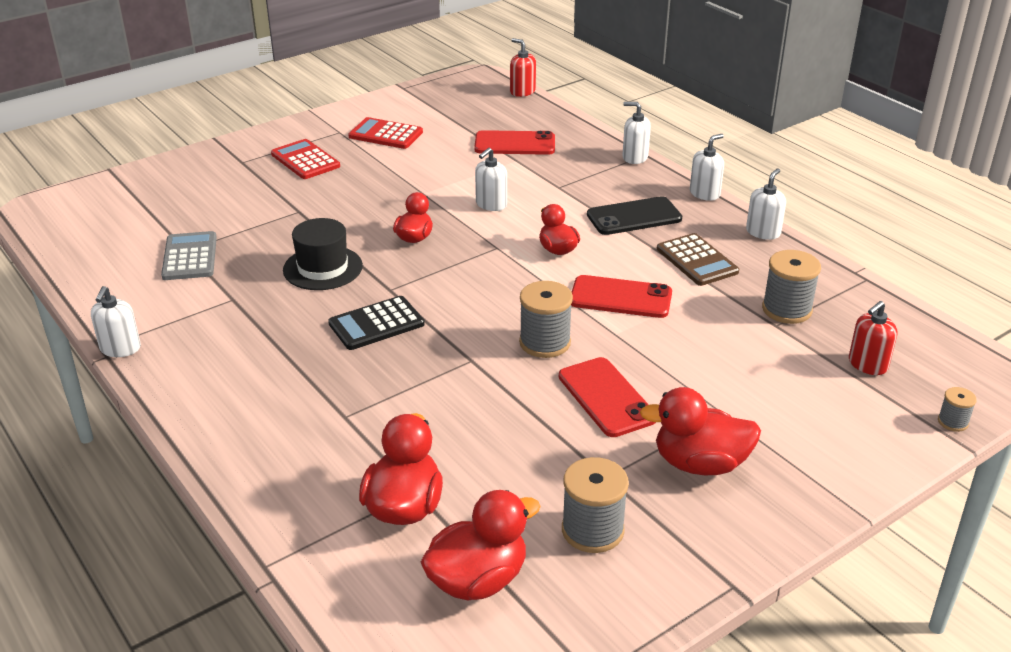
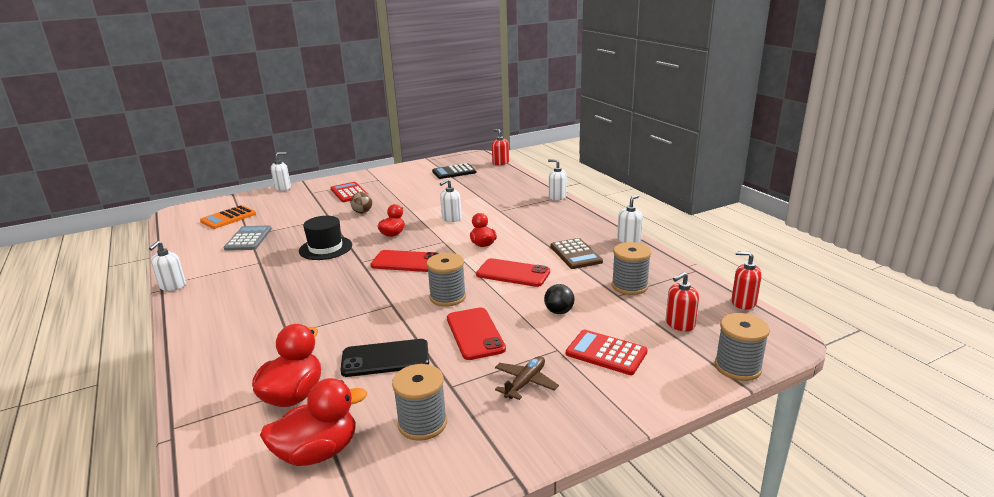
camera: 10 degrees right, 10 degrees down
black calculator [328,296,425,350] -> black calculator moved to [432,163,477,179]
red calculator [348,117,423,149] -> red calculator moved to [566,330,648,375]
red phone [474,130,555,155] -> red phone moved to [371,250,440,272]
black phone [587,196,682,235] -> black phone moved to [340,339,429,377]
red duck [640,387,761,475] -> brown plane [495,356,559,400]
white soap dispenser [690,134,724,201] -> white soap dispenser moved to [271,152,291,191]
grey spool [938,387,977,432] -> grey spool [715,313,770,381], size x1.89
none -> orange calculator [200,205,256,229]
none -> brown ball [350,192,372,213]
none -> black ball [544,284,574,314]
none -> red soap dispenser [731,251,762,309]

